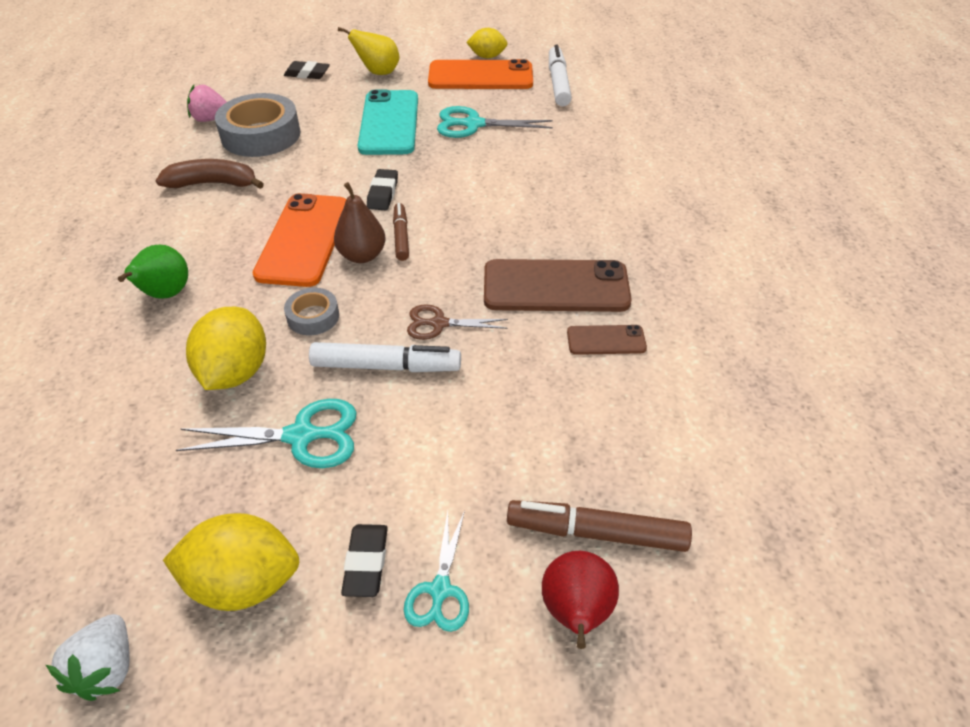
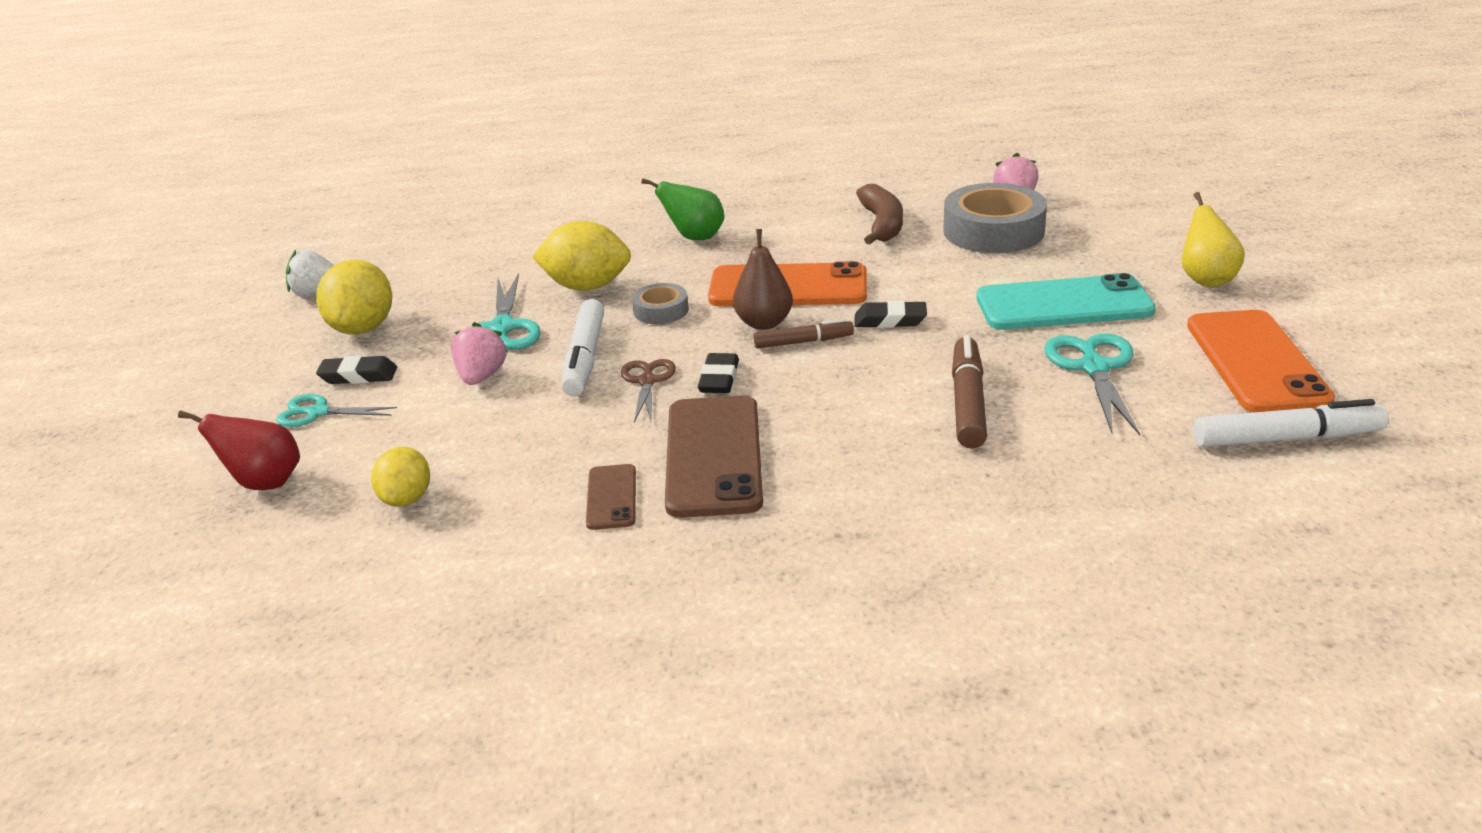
camera: 90 degrees right, 15 degrees down
black eraser [284,61,330,79] -> black eraser moved to [698,353,739,393]
yellow lemon [466,28,508,58] -> yellow lemon moved to [371,447,430,507]
brown marker [507,500,692,552] -> brown marker moved to [952,335,987,449]
none -> pink strawberry [451,322,508,385]

